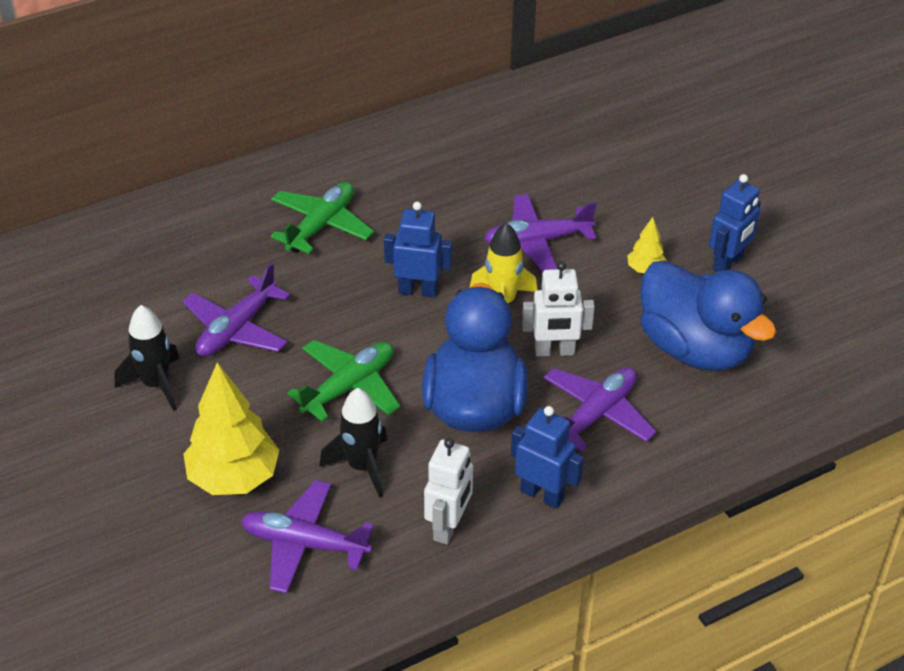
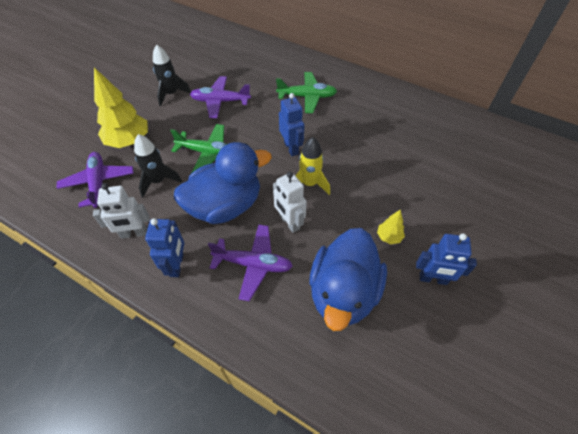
camera: 60 degrees right, 10 degrees up
purple plane [484,194,596,272] -> none

